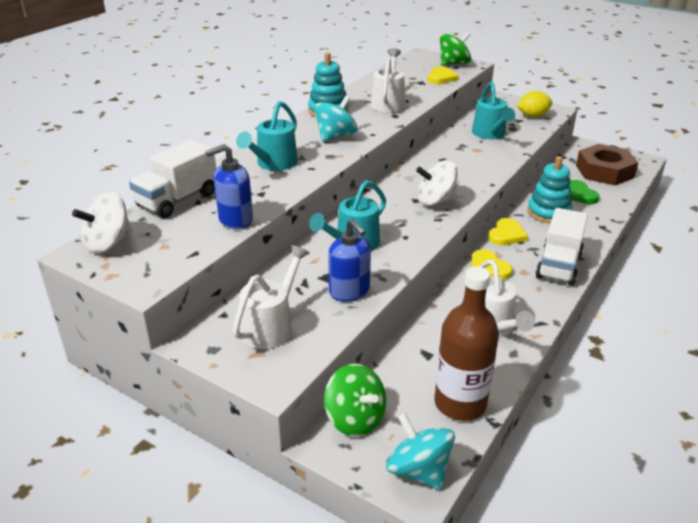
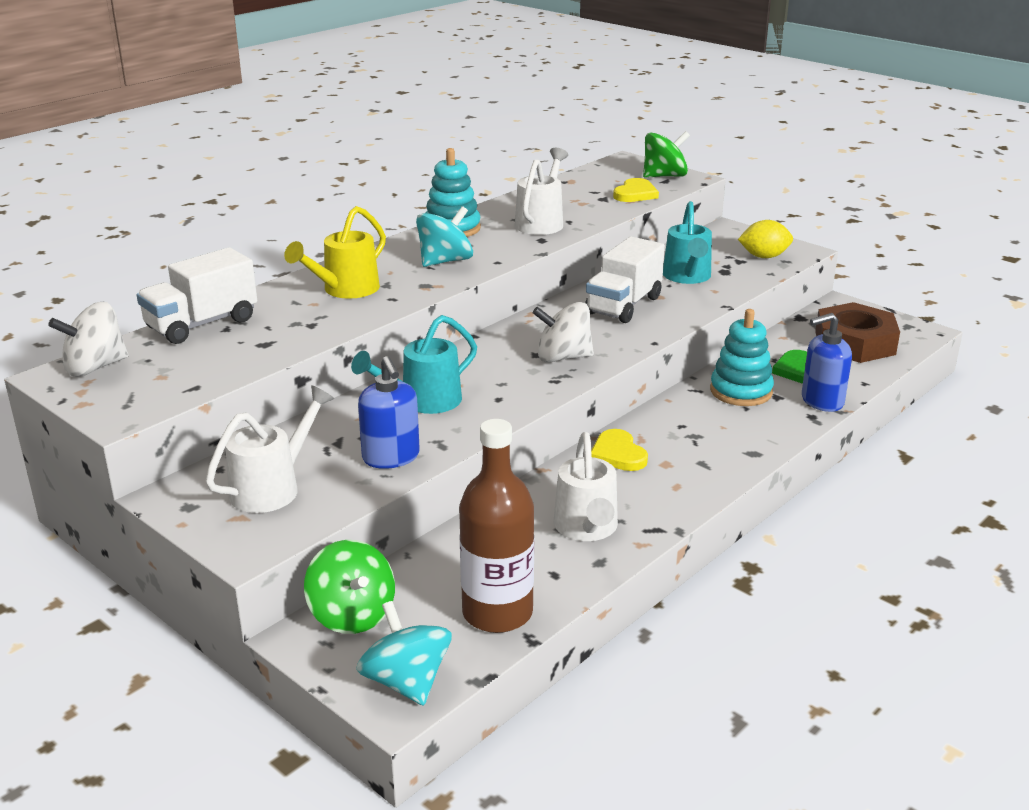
camera: 10 degrees right, 5 degrees down
blue soap dispenser [205,144,253,229] -> blue soap dispenser moved to [802,313,852,412]
turquoise watering can [236,101,298,171] -> yellow watering can [284,206,386,299]
yellow heart [488,218,528,245] -> none
white truck [536,208,588,285] -> white truck moved to [585,236,665,323]

